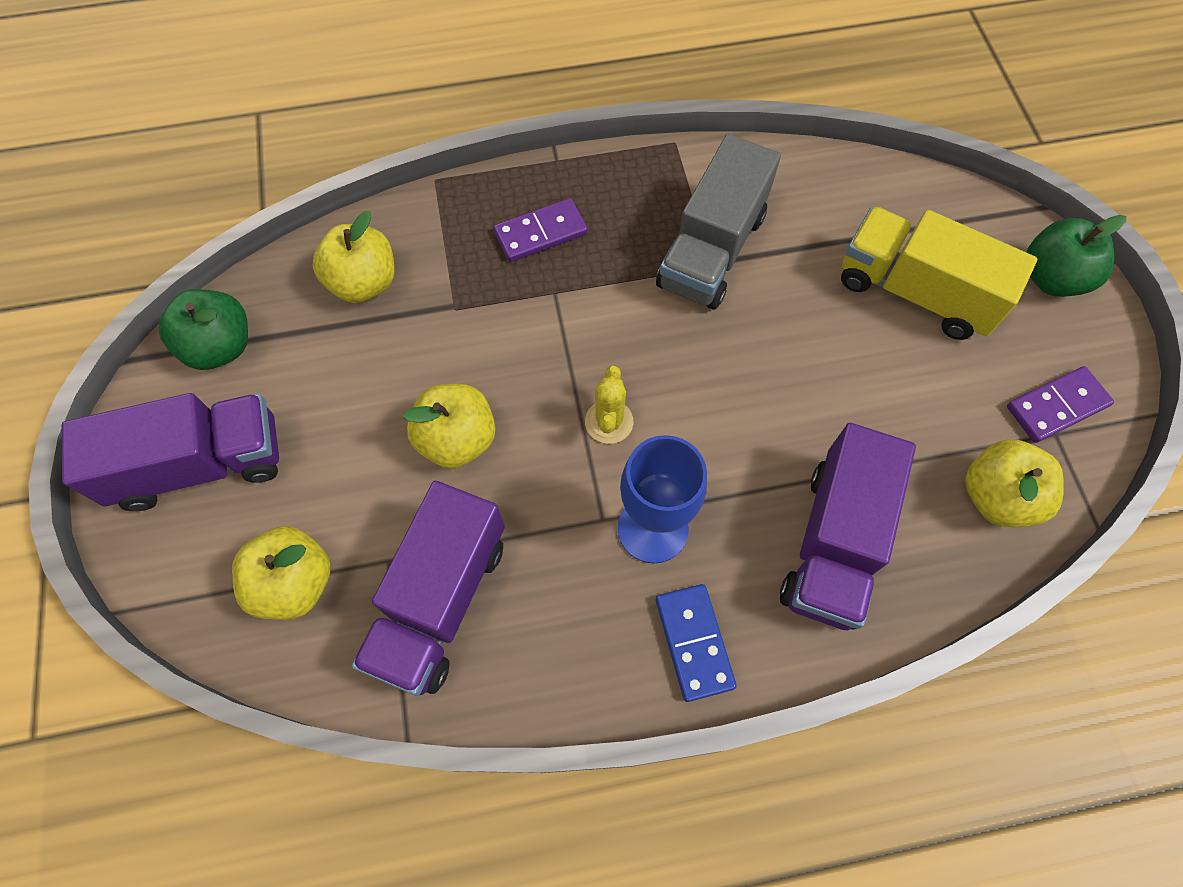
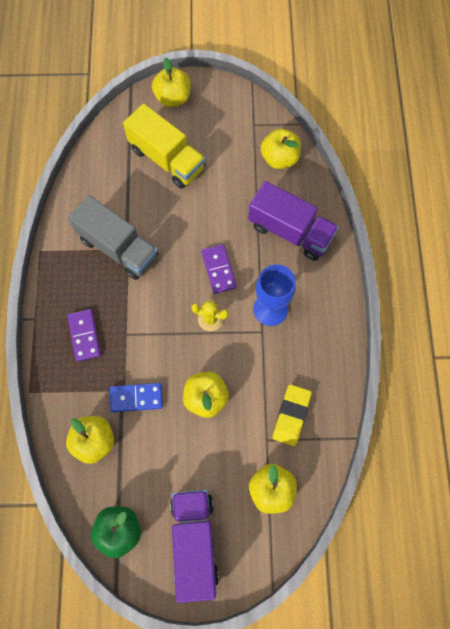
camera: 80 degrees left, 5 degrees up
purple truck [352,481,505,696] -> yellow eraser [273,384,312,446]
blue domino [656,584,737,702] -> blue domino moved to [110,383,163,412]
yellow truck [841,206,1037,340] -> yellow truck turned 90 degrees counterclockwise [123,103,205,189]
purple domino [1007,366,1114,443] -> purple domino moved to [201,244,237,294]
green apple [1026,215,1126,297] -> yellow apple [152,57,191,107]

